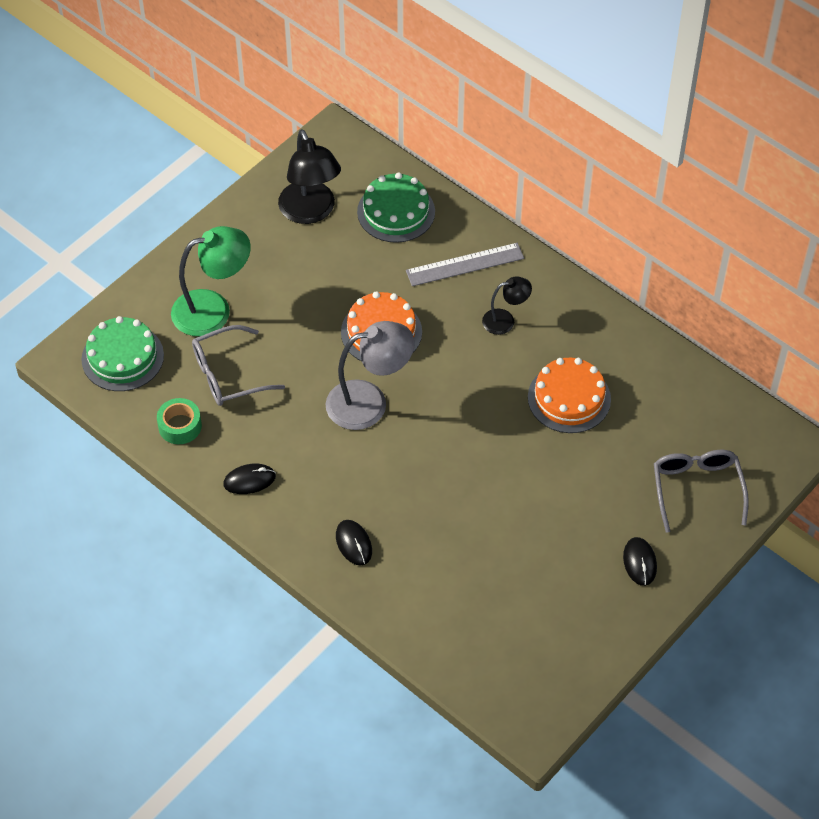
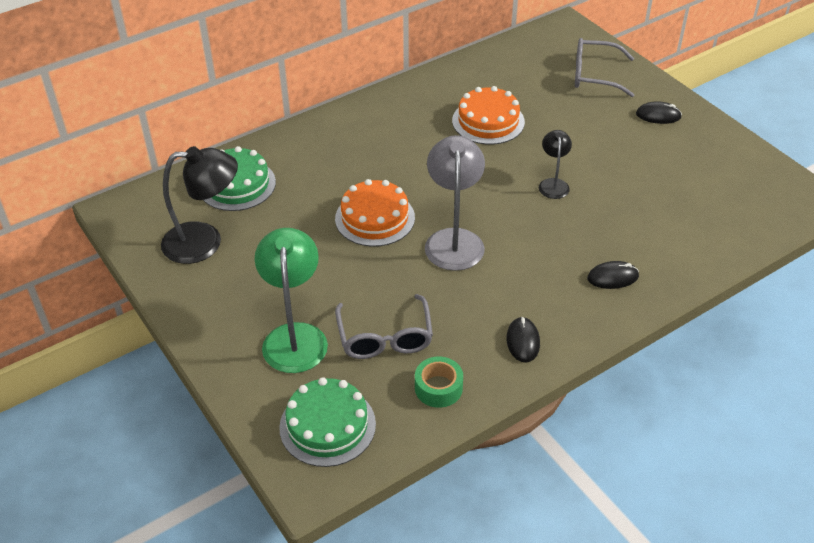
camera: 75 degrees left, 10 degrees down
grey ruler [406,243,524,286] -> none
black lamp [482,276,532,335] -> black lamp moved to [539,130,572,199]

